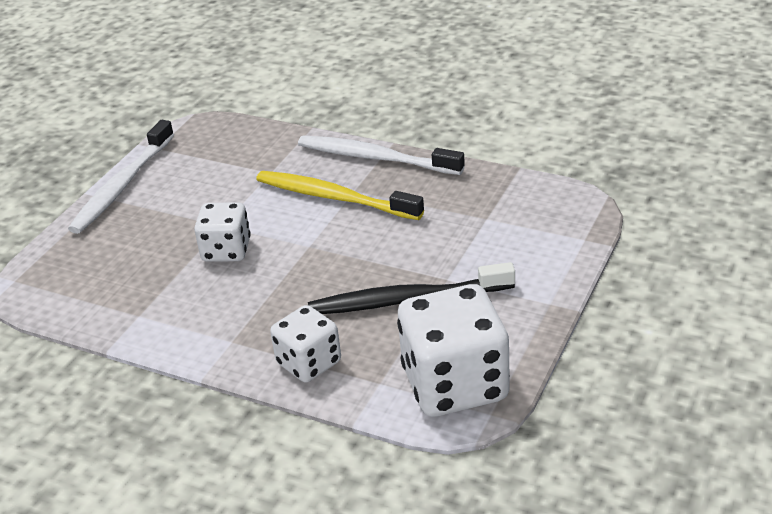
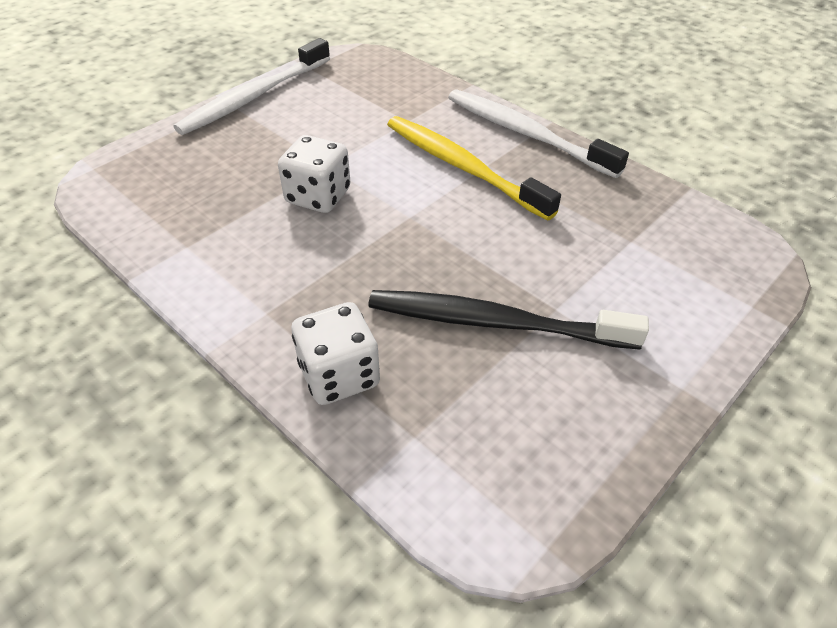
camera: 15 degrees right, 10 degrees up
white dice [397,284,510,417] -> none

